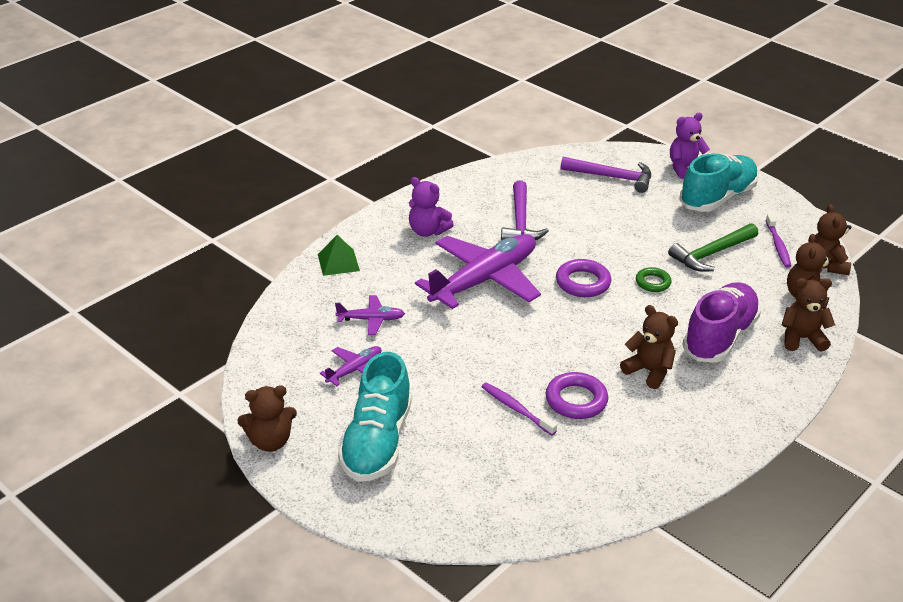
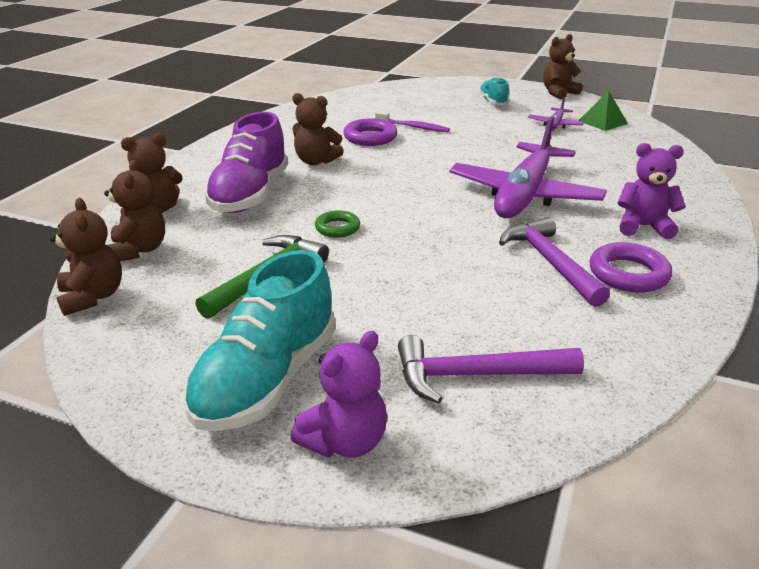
camera: 160 degrees right, 5 degrees down
green pyramid [318,235,360,276] -> green pyramid moved to [578,91,628,131]
purple plane [335,295,405,335] -> none
turquoise shoe [338,352,412,482] -> turquoise shoe [479,77,509,105], size x0.52
purple ring [556,259,611,297] -> purple ring moved to [589,242,672,293]
purple toothbrush [766,214,791,267] -> none

